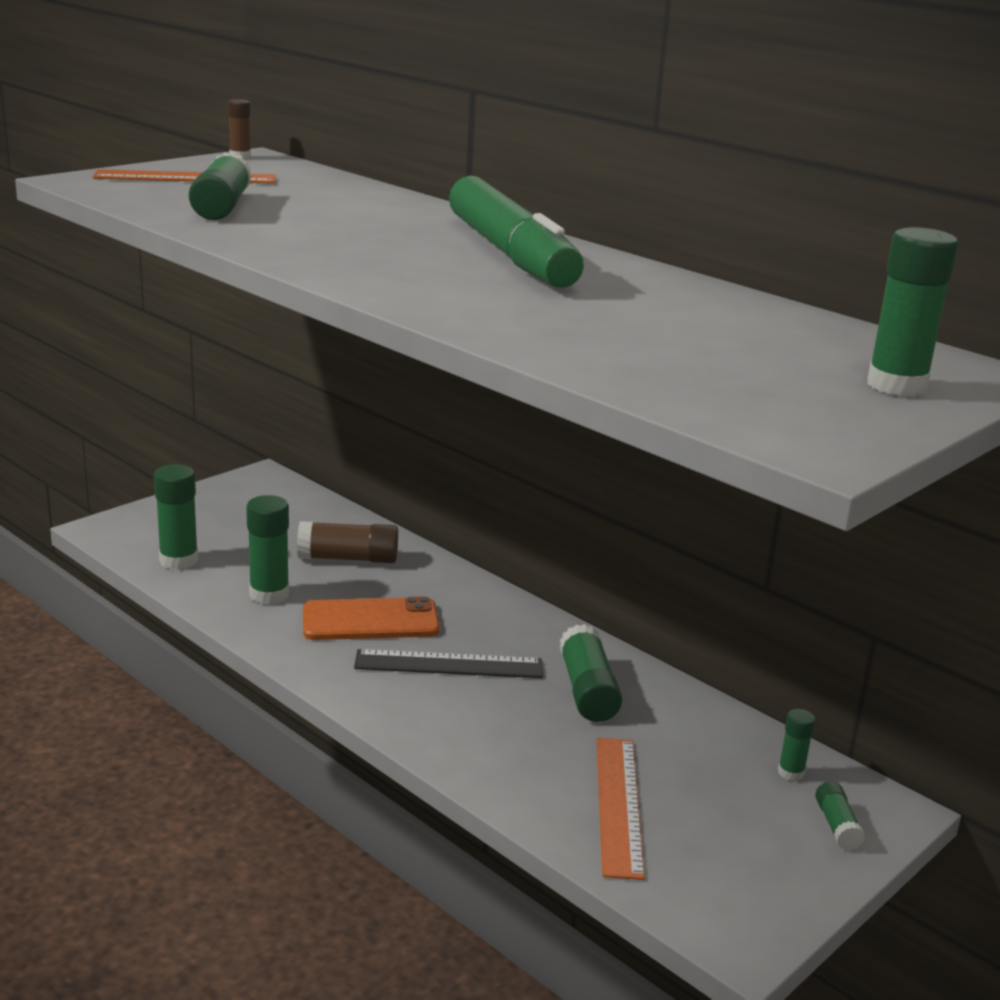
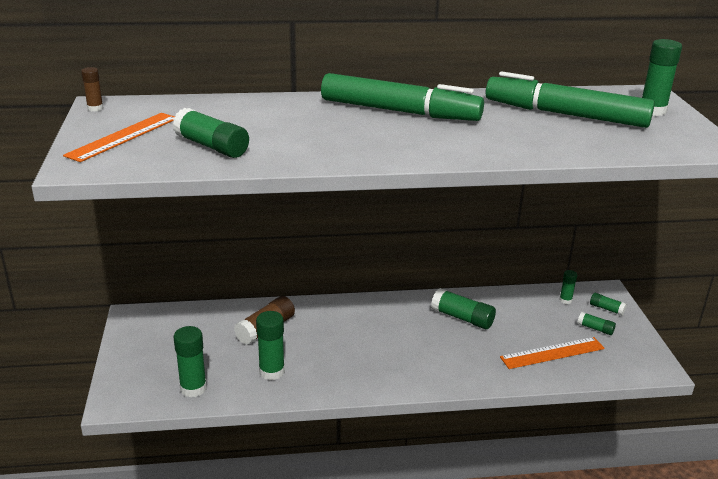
camera: 50 degrees left, 5 degrees up
orange phone [303,596,440,640] -> none
black ruler [354,649,543,678] -> none
orange ruler [597,738,645,880] -> orange ruler turned 60 degrees counterclockwise [500,337,605,369]
none -> green marker [486,71,655,128]
none -> green glue stick [577,312,616,335]

